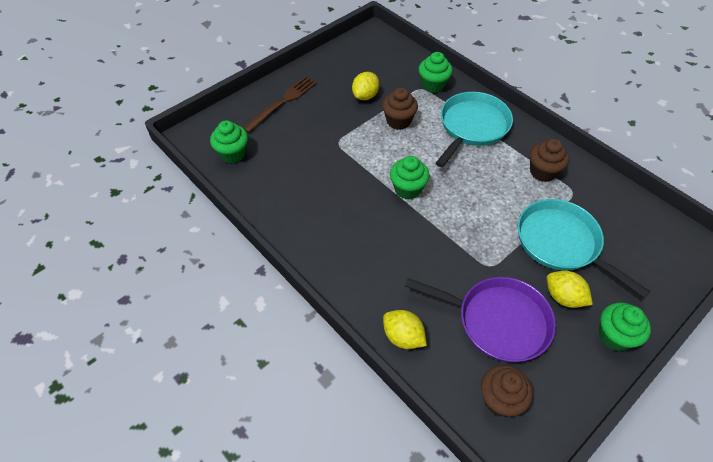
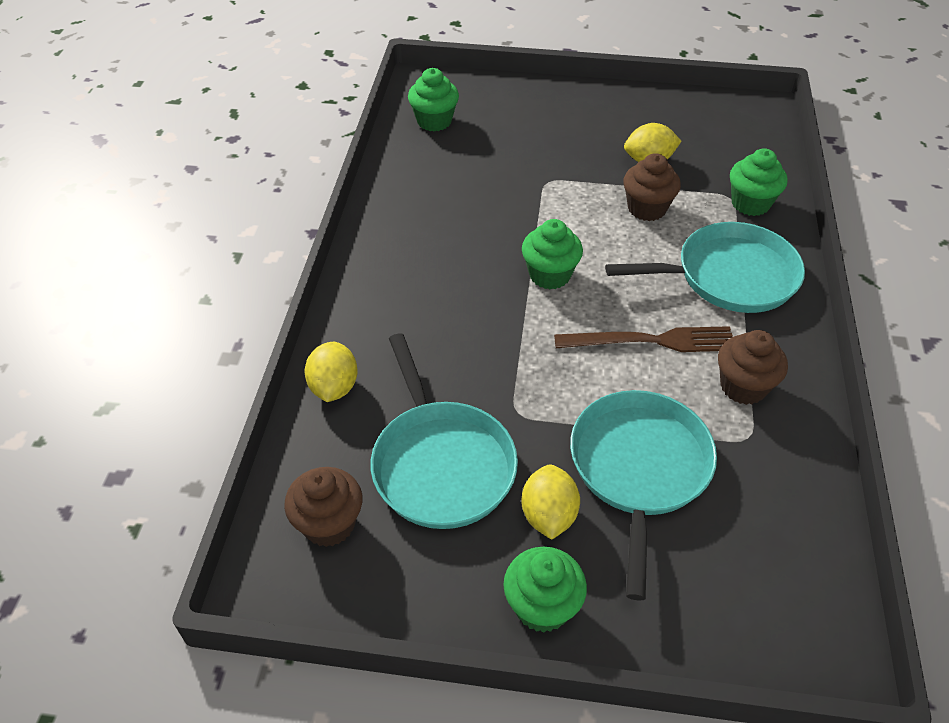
camera: 50 degrees right, 5 degrees down
brown fork [243,76,317,133] -> brown fork moved to [554,326,733,352]
purple pan [405,277,556,363] -> turquoise pan [371,333,518,529]

